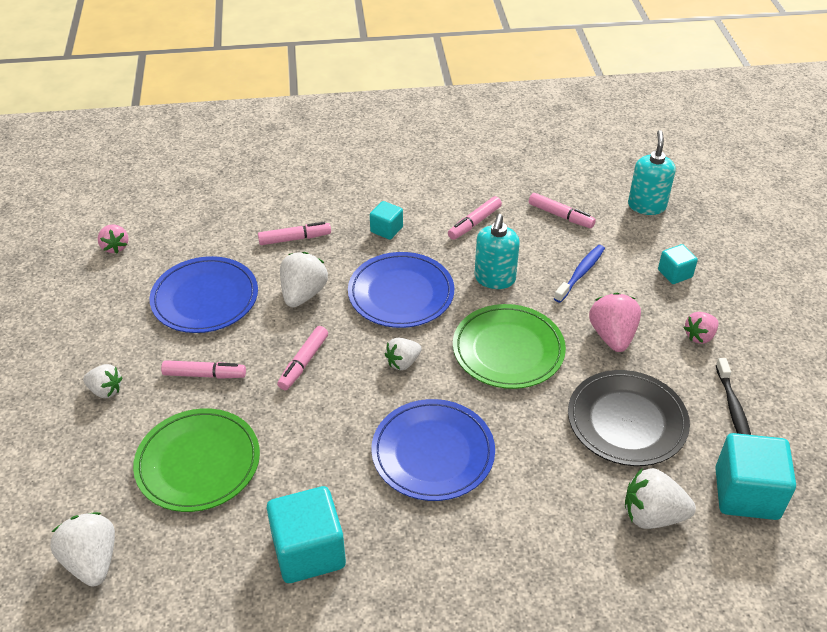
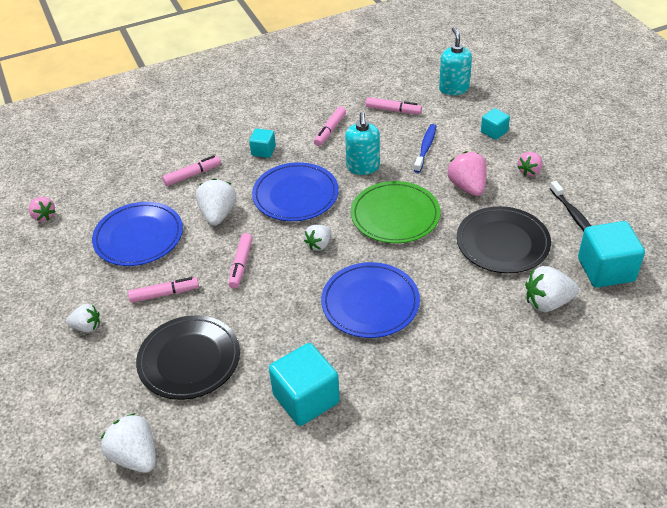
camera: 15 degrees left, 0 degrees up
green plate [133,408,260,512] -> black plate [136,315,240,400]

